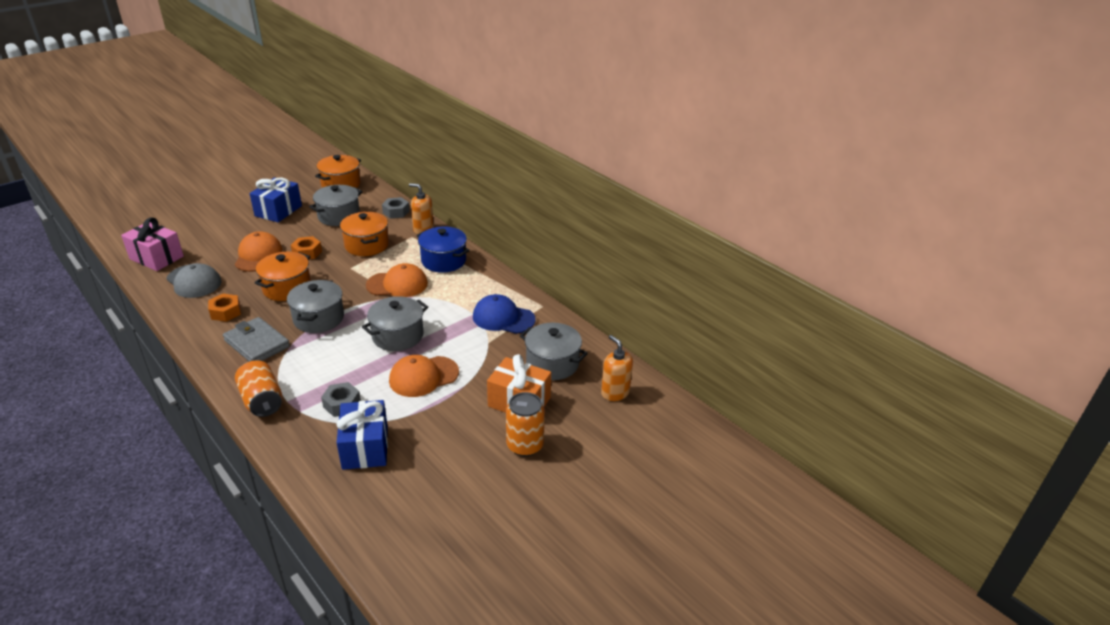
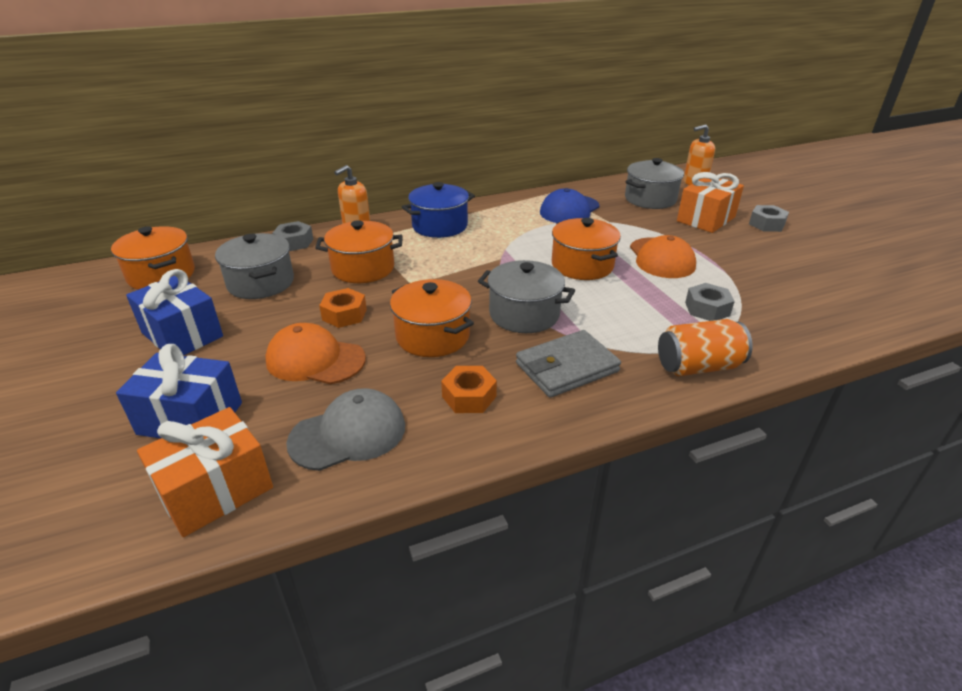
camera: 70 degrees left, 0 degrees up
pink gift [121,217,184,271] -> orange gift [137,407,273,537]
blue gift [336,400,388,470] -> blue gift moved to [116,344,242,438]
grey pot [362,296,428,351] -> orange pot [552,218,621,280]
orange cap [366,263,428,297] -> none
orange can [506,392,545,456] -> grey nut [749,205,789,232]

